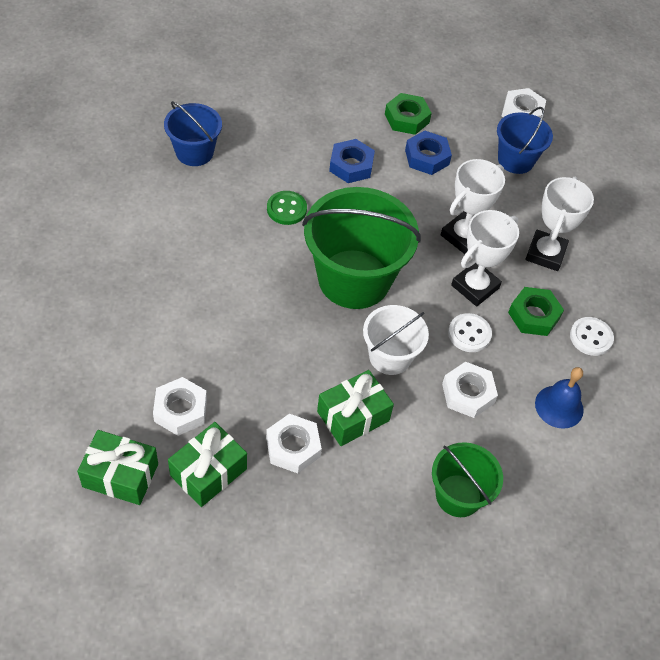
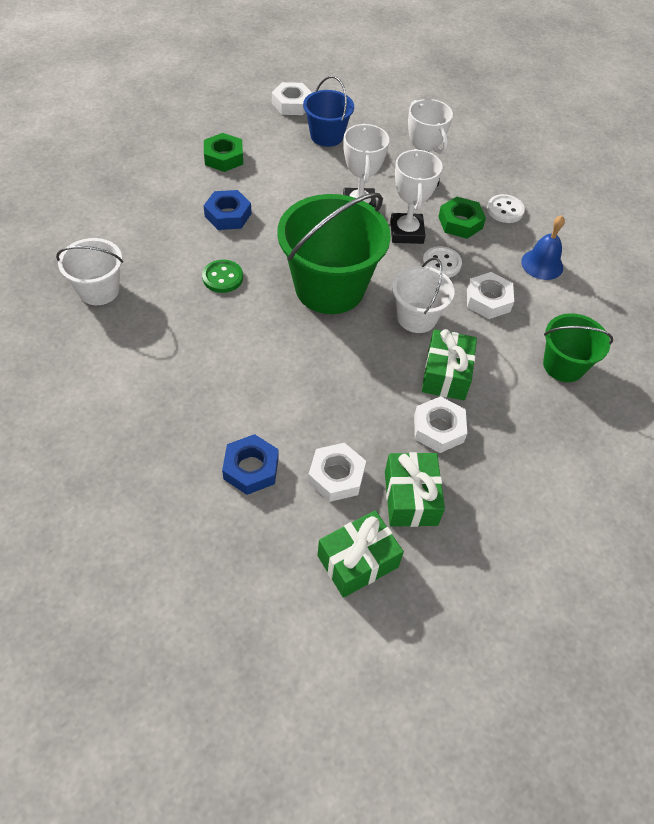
camera: 45 degrees left, 0 degrees up
blue bucket [164,101,222,166] -> white bucket [56,238,123,305]
blue nut [405,131,452,175] -> blue nut moved to [222,434,279,495]

